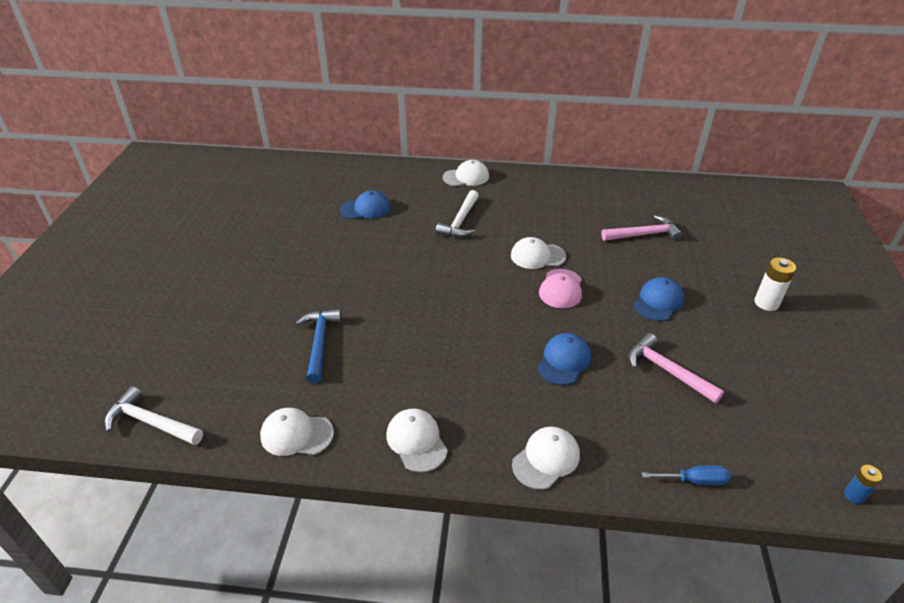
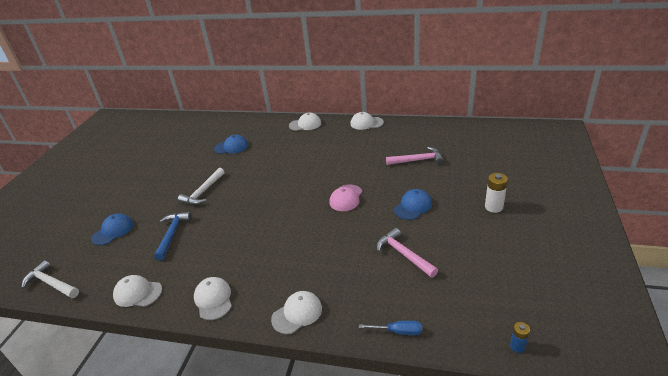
camera: 10 degrees right, 5 degrees down
white hammer [435,190,479,237] -> white hammer moved to [178,168,225,205]
white cap [511,237,566,269] -> white cap moved to [350,112,384,130]
blue cap [537,333,591,385] -> blue cap moved to [91,214,133,245]

